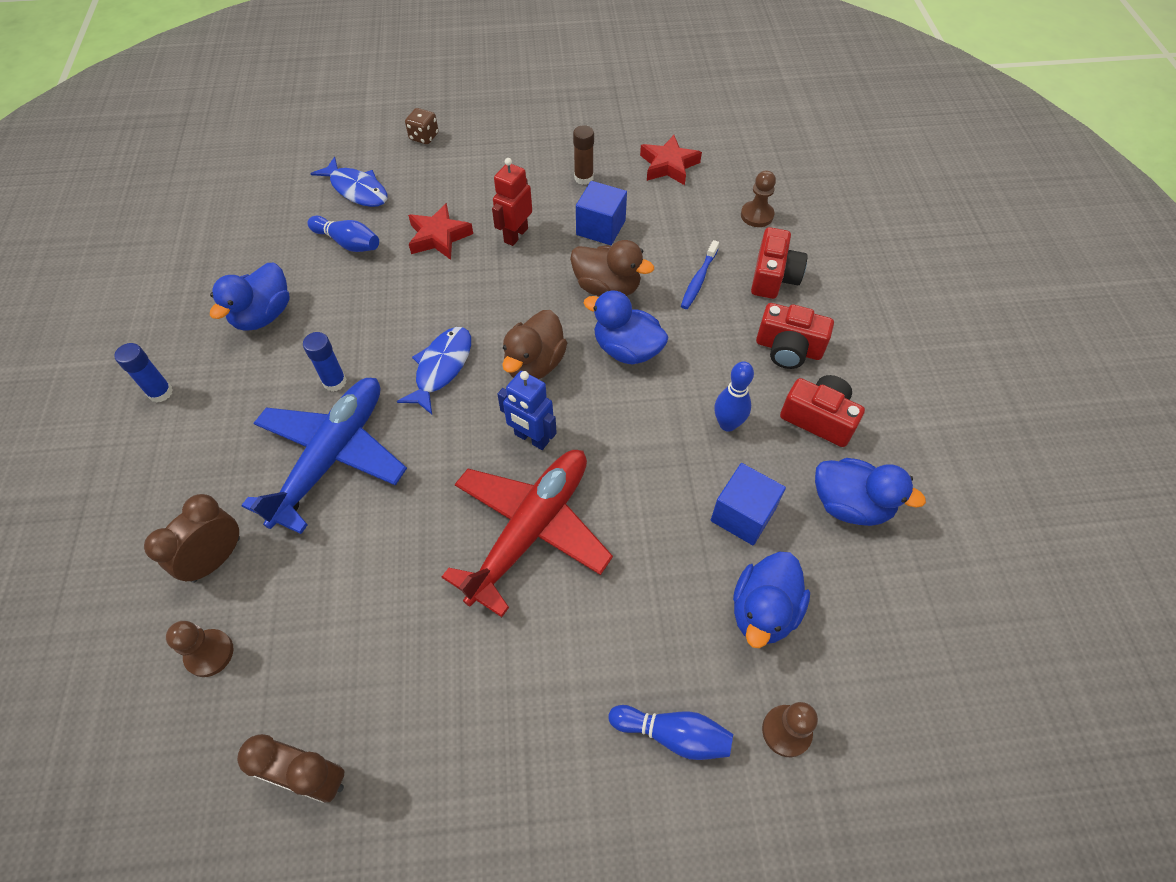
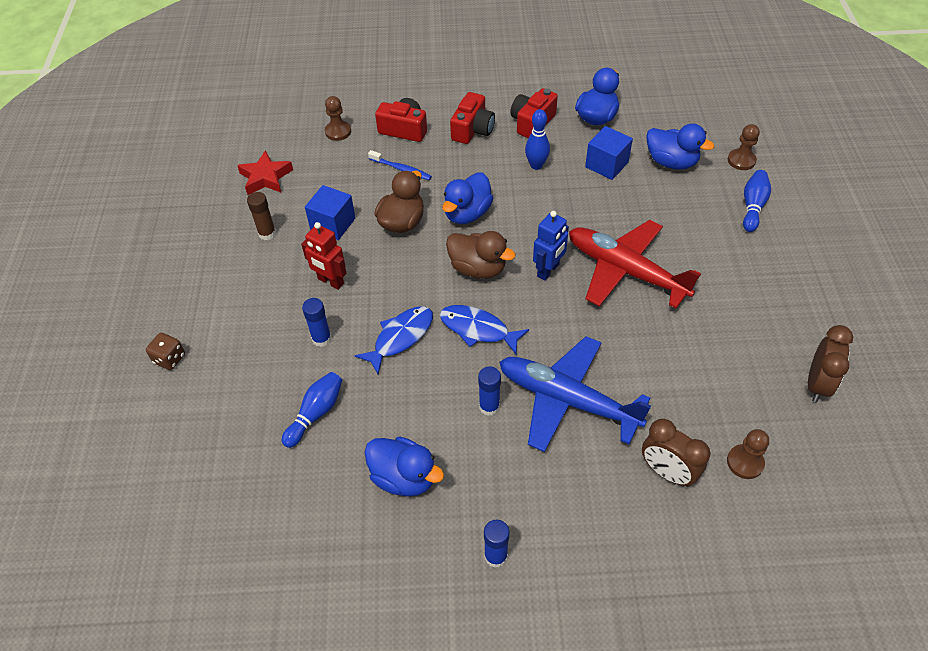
camera: 85 degrees left, 5 degrees down
blue fish [310,157,388,207] -> blue fish moved to [355,306,433,374]
red star [408,203,473,260] -> blue glue stick [302,298,332,347]

